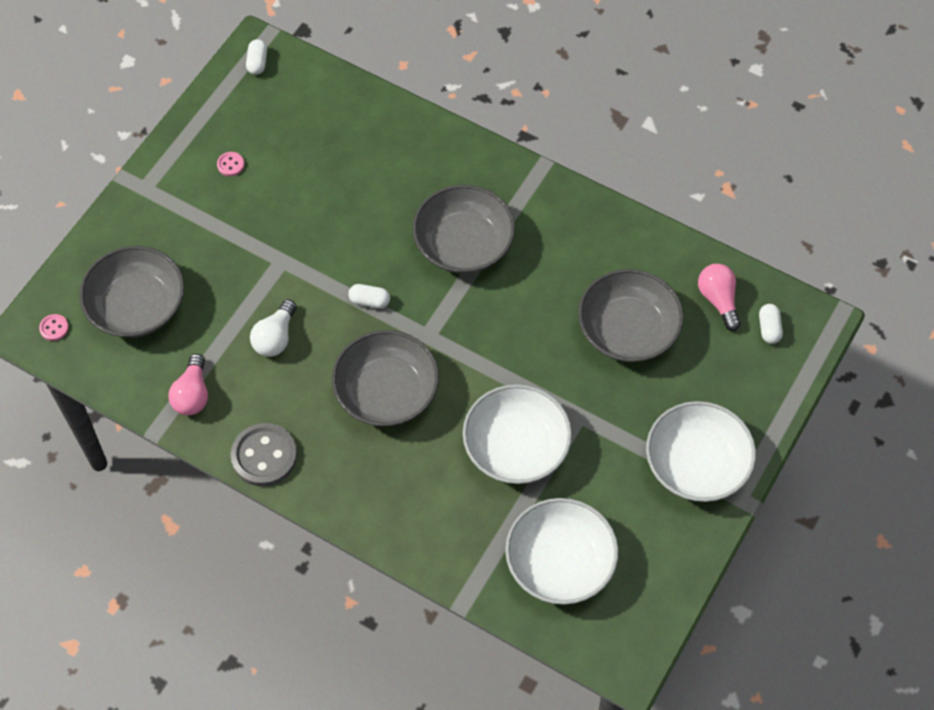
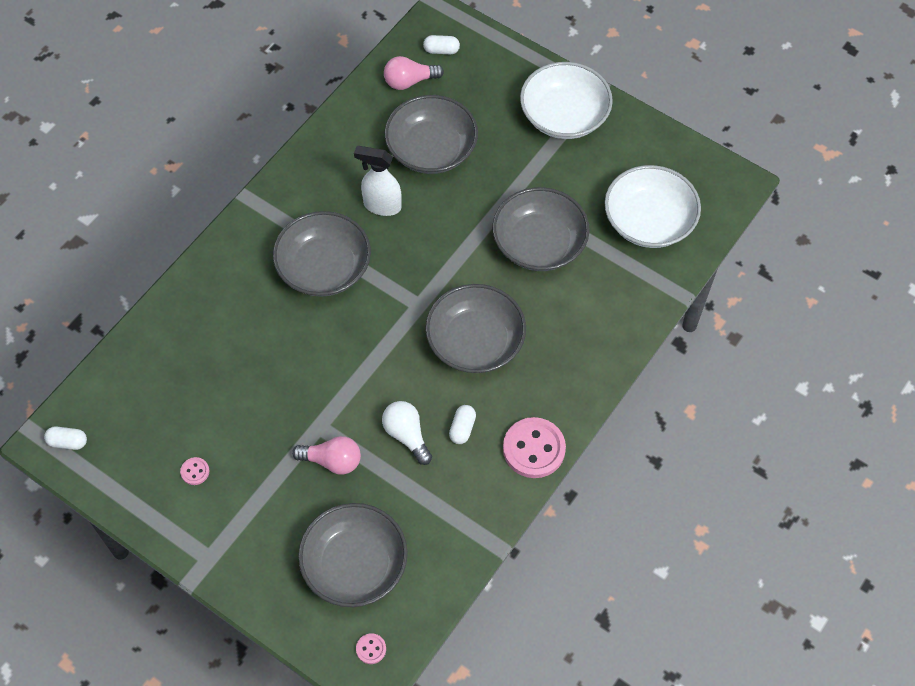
camera: 85 degrees left, 0 degrees up
pink light bulb [168,354,208,415] -> pink light bulb moved to [292,436,361,475]
grey button [231,423,297,486] -> pink button [503,417,566,478]
white light bulb [250,299,297,357] -> white light bulb turned 150 degrees counterclockwise [382,401,432,465]
white capsule [348,284,390,309] -> white capsule moved to [449,405,476,444]
white bowl [463,384,572,484] -> grey bowl [492,187,590,271]
none -> white spray bottle [354,146,402,216]

